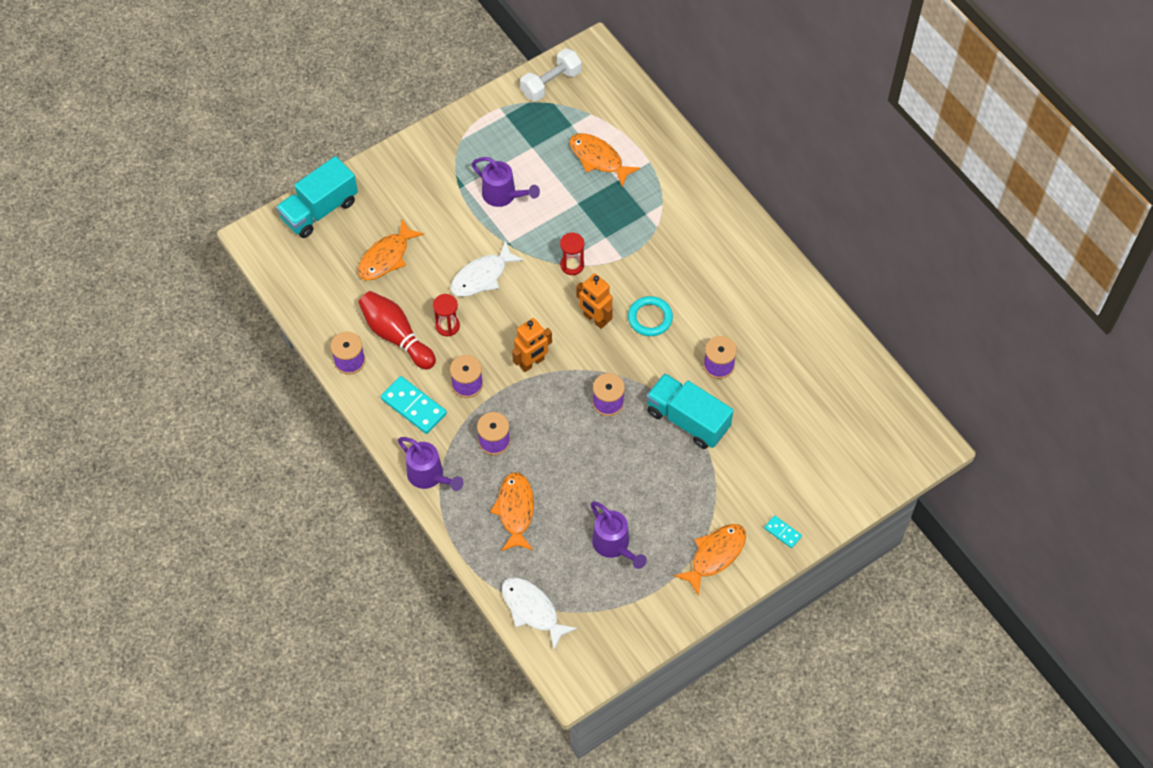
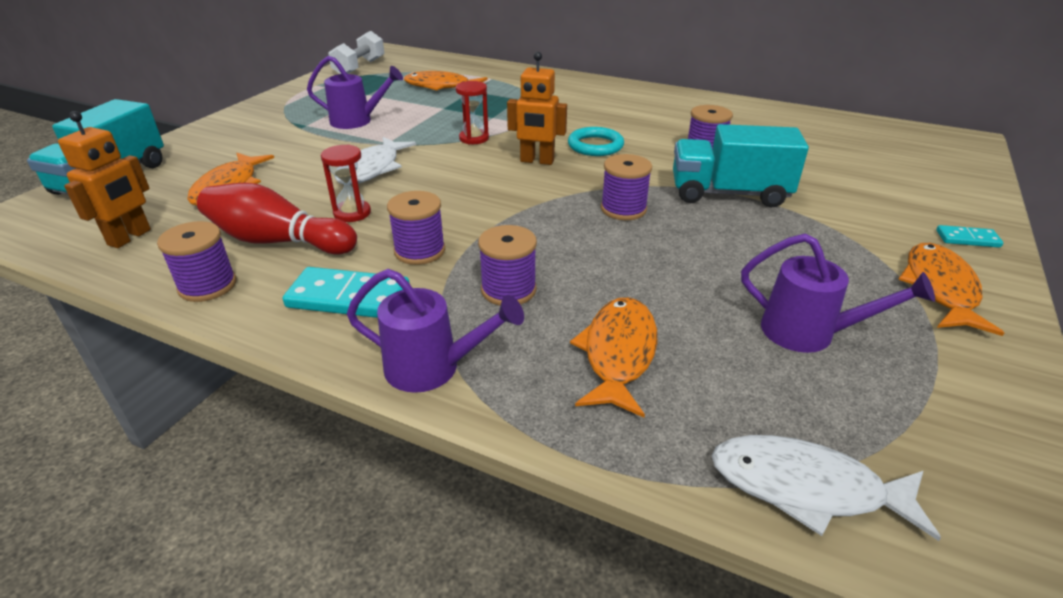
camera: 30 degrees left, 25 degrees down
orange fish [490,472,534,551] -> orange fish turned 45 degrees clockwise [570,297,657,418]
orange robot [512,318,552,372] -> orange robot moved to [58,111,151,248]

